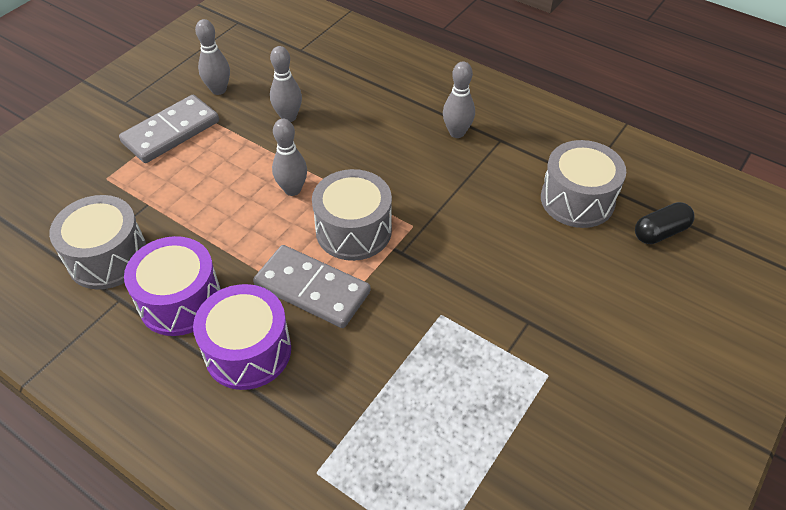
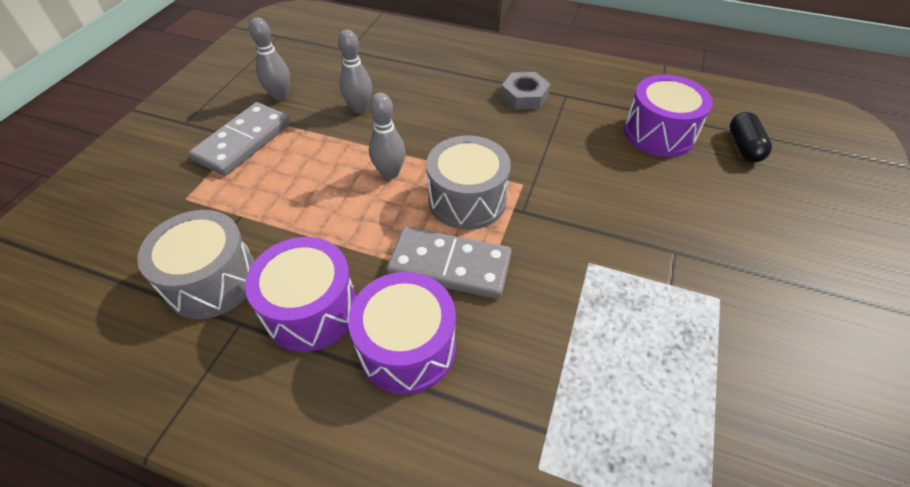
camera: 15 degrees left, 0 degrees up
grey bowling pin [443,61,475,138] -> grey nut [501,72,551,109]
grey drum [541,140,626,228] -> purple drum [624,75,713,157]
black capsule [635,202,694,244] -> black capsule turned 45 degrees counterclockwise [729,112,772,162]

